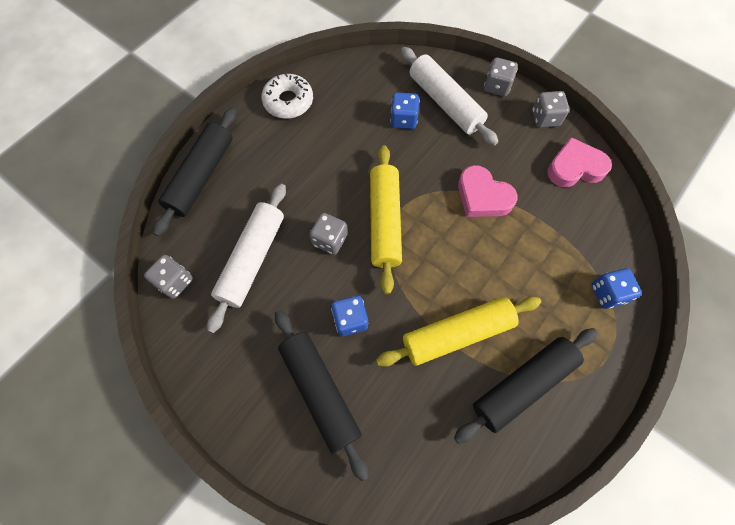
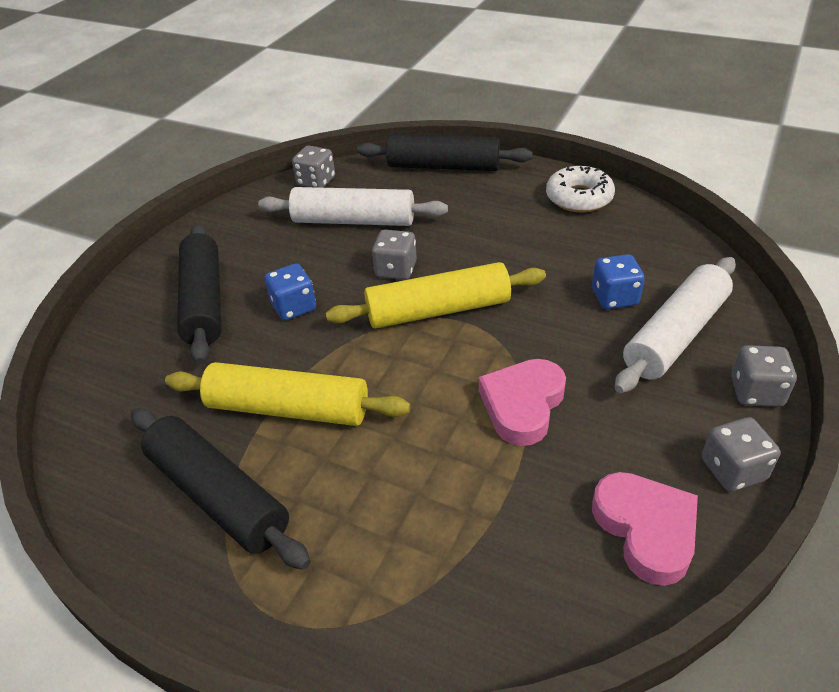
camera: 80 degrees right, 25 degrees down
black rolling pin [275,310,368,481] -> black rolling pin turned 60 degrees counterclockwise [177,224,222,364]
yellow rolling pin [376,297,541,367] -> yellow rolling pin turned 45 degrees counterclockwise [165,362,410,426]
blue dice [591,268,642,309] -> none

